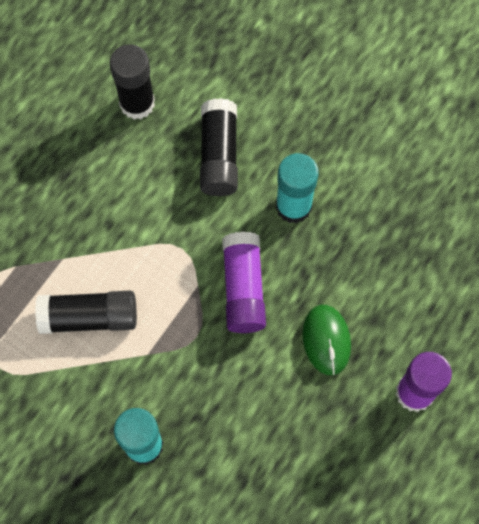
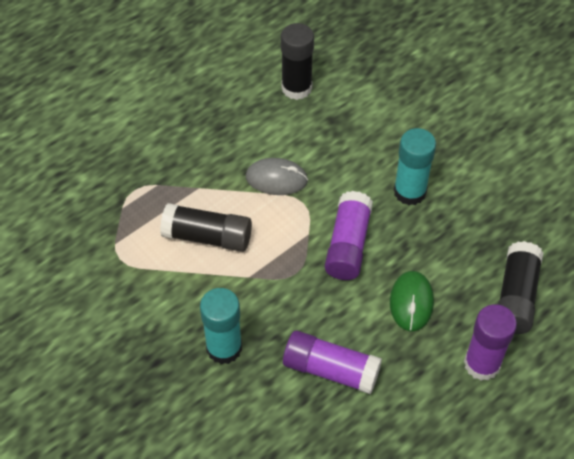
camera: 15 degrees right, 15 degrees down
black glue stick [200,98,238,196] -> black glue stick moved to [498,241,543,334]
none -> grey mouse [246,158,308,195]
none -> purple glue stick [283,331,382,394]

